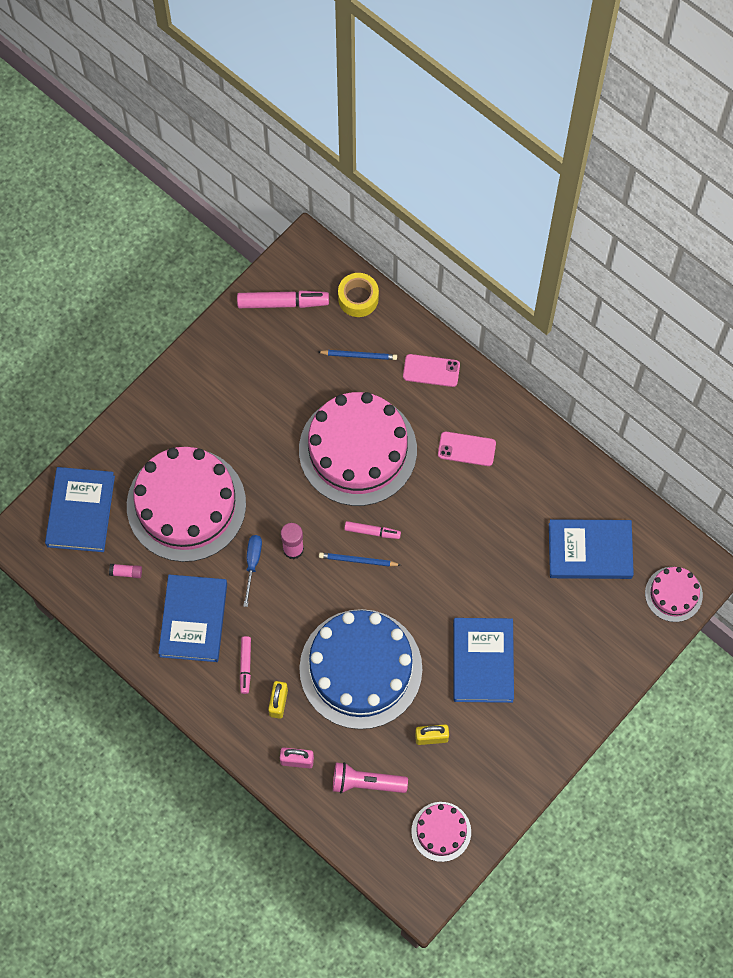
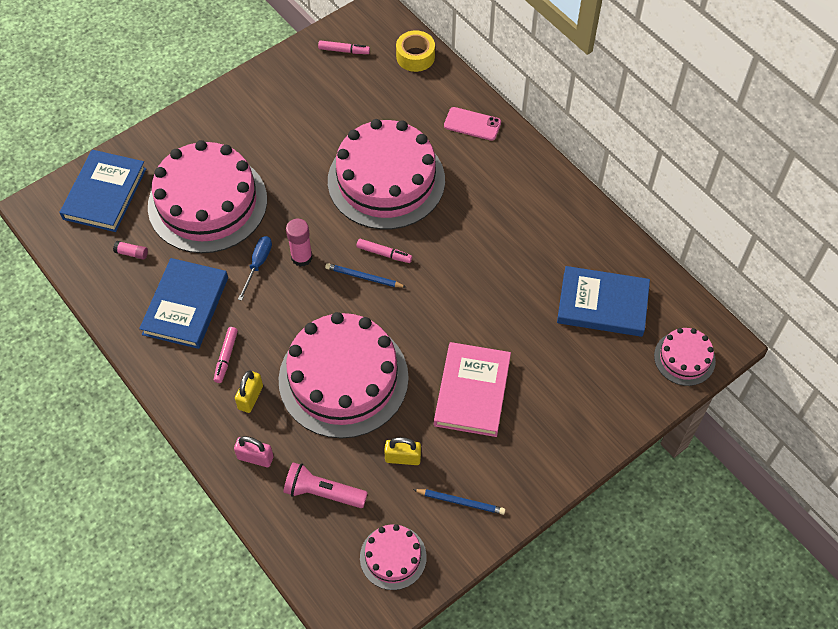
camera: 10 degrees right, 10 degrees down
pink marker [237,291,329,308] -> pink marker [318,40,370,54], size x0.59
blue cake [299,609,422,729] -> pink cake [279,312,409,439]
blue pencil [318,350,397,360] -> blue pencil moved to [413,489,505,515]
pink phone [438,432,496,466] -> none
blue book [453,618,514,703] -> pink book [434,342,511,437]

